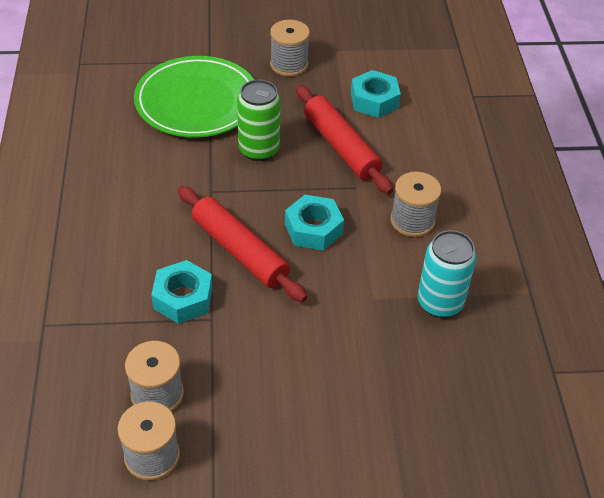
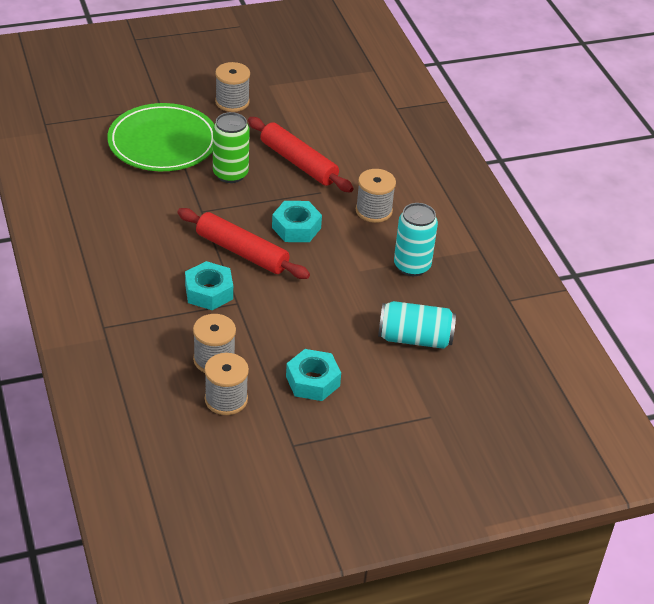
camera: 15 degrees left, 5 degrees down
turquoise nut [351,70,401,118] -> turquoise nut moved to [286,349,341,401]
none -> turquoise can [378,301,456,349]

